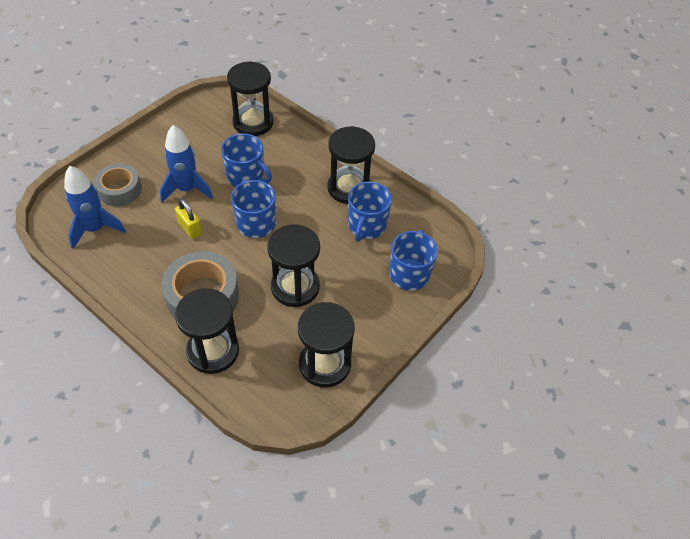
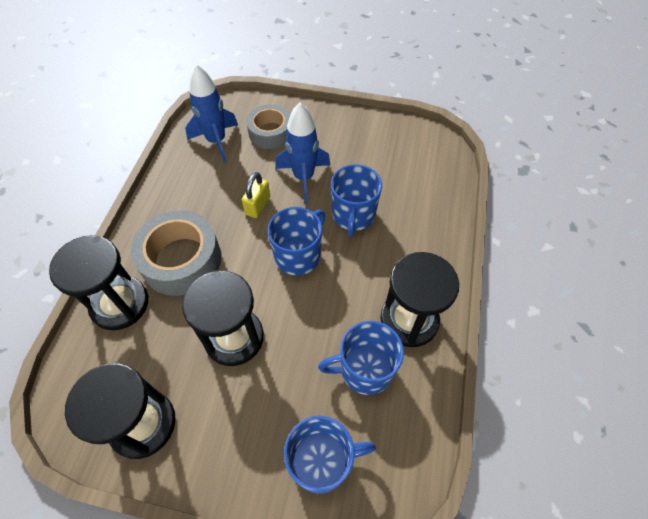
camera: 65 degrees right, 5 degrees up
black hourglass [227,61,274,136] -> none

